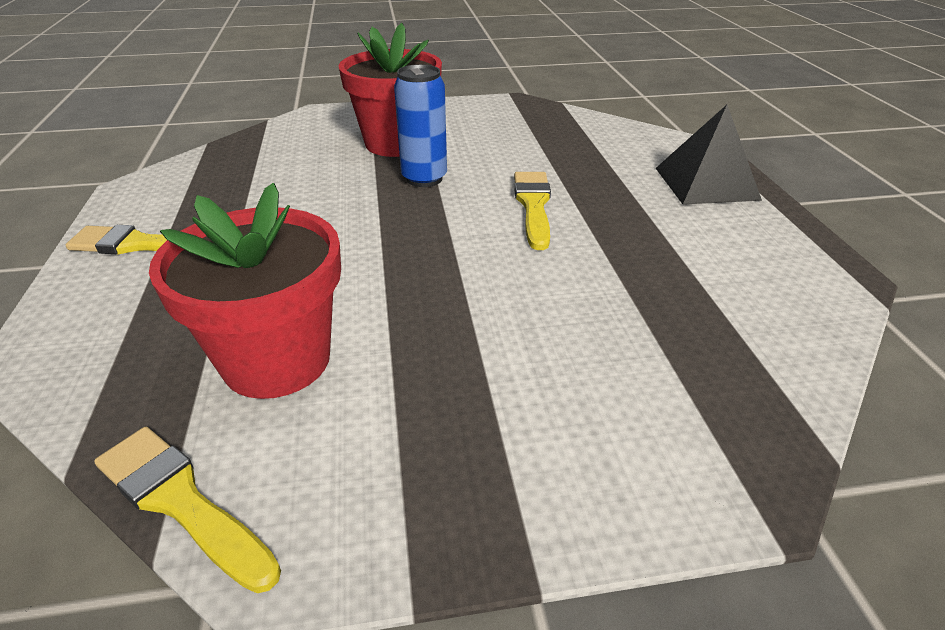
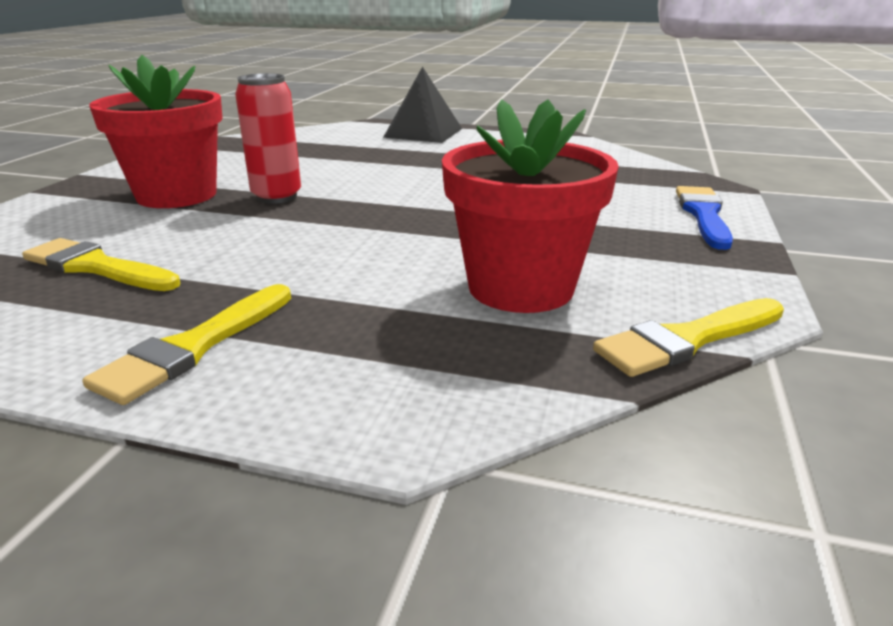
camera: 65 degrees left, 10 degrees down
blue can [394,64,447,187] -> red can [235,73,301,204]
yellow brush [514,172,551,250] -> yellow brush moved to [22,238,180,291]
none -> blue brush [676,186,733,250]

